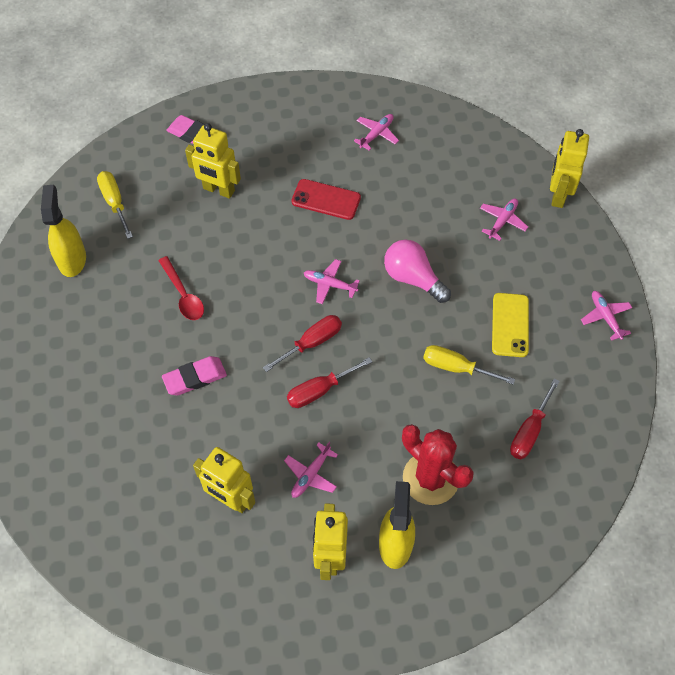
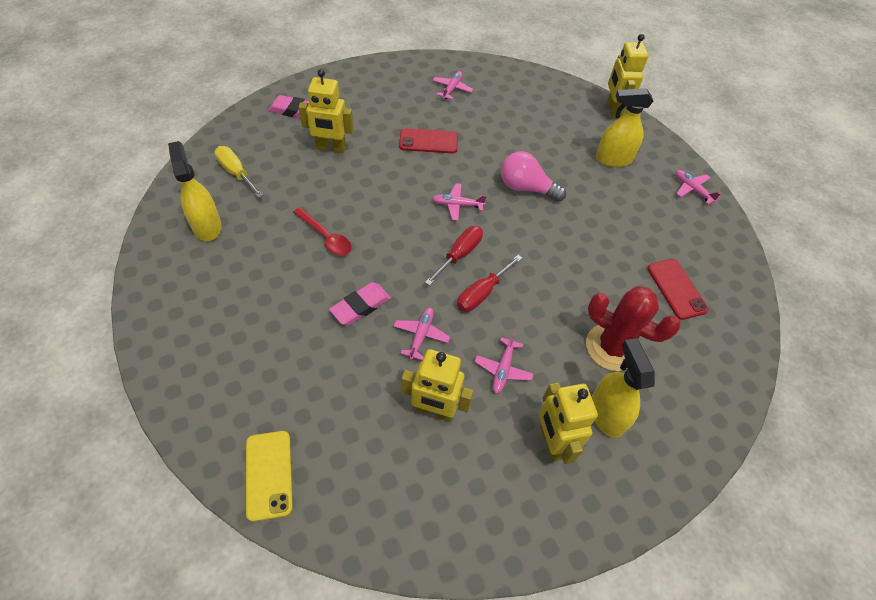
camera: 20 degrees left, 5 degrees down
yellow screwdriver [423,345,515,385] -> none
pink plane [480,198,528,241] -> pink plane moved to [393,308,450,360]
yellow phone [492,293,529,357] -> yellow phone moved to [246,431,293,522]
red screwdriver [510,378,560,459] -> red phone [647,259,709,320]
none -> yellow spray bottle [596,88,653,167]

